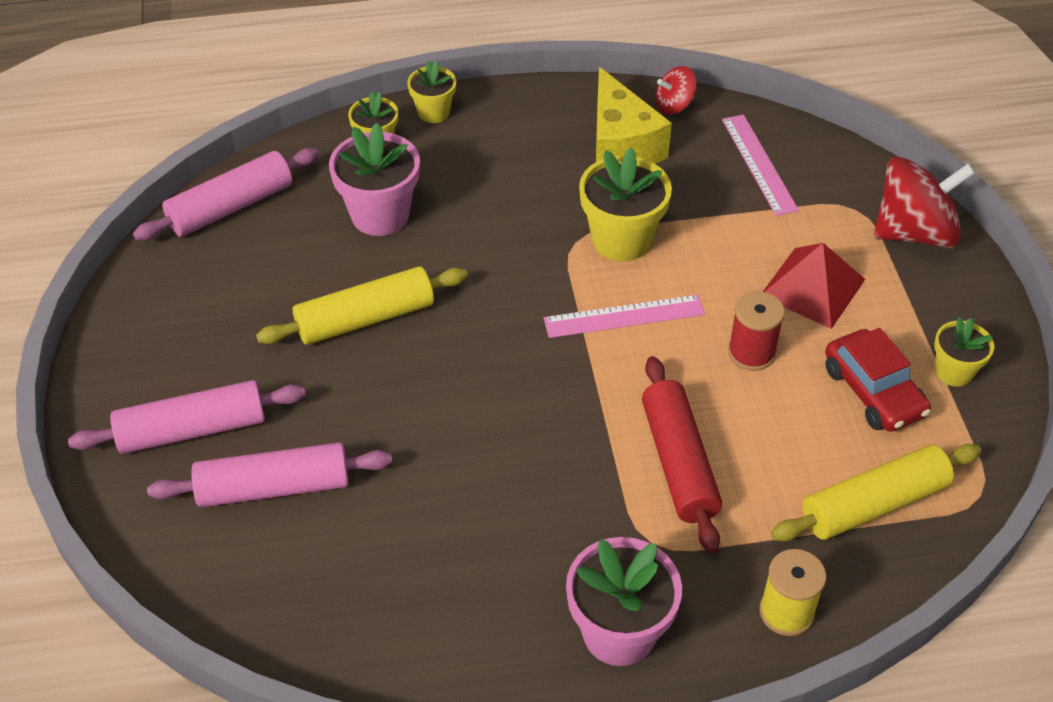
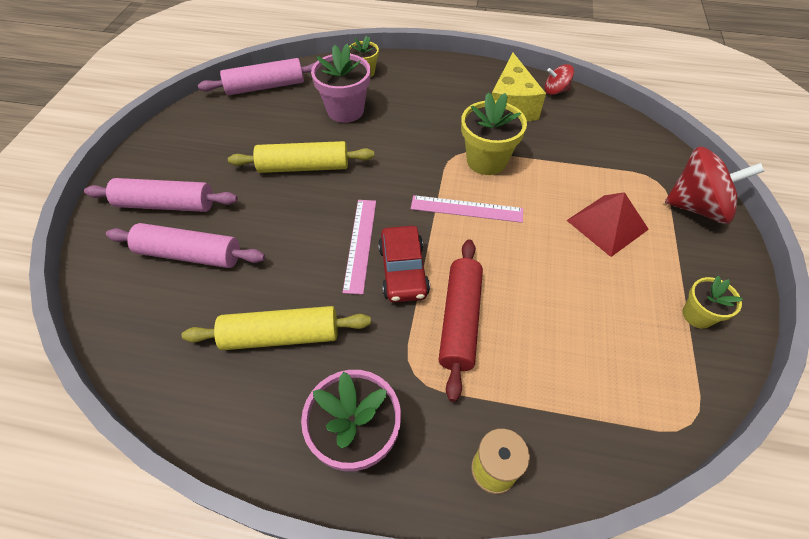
camera: 20 degrees right, 5 degrees up
yellow flower pot [407,61,456,123] -> none
pink ruler [722,115,799,216] -> pink ruler moved to [343,200,376,295]
red spool [728,291,785,371] -> none
yellow rolling pin [771,444,981,542] -> yellow rolling pin moved to [182,306,371,350]
red car [825,328,931,432] -> red car moved to [378,226,430,303]

